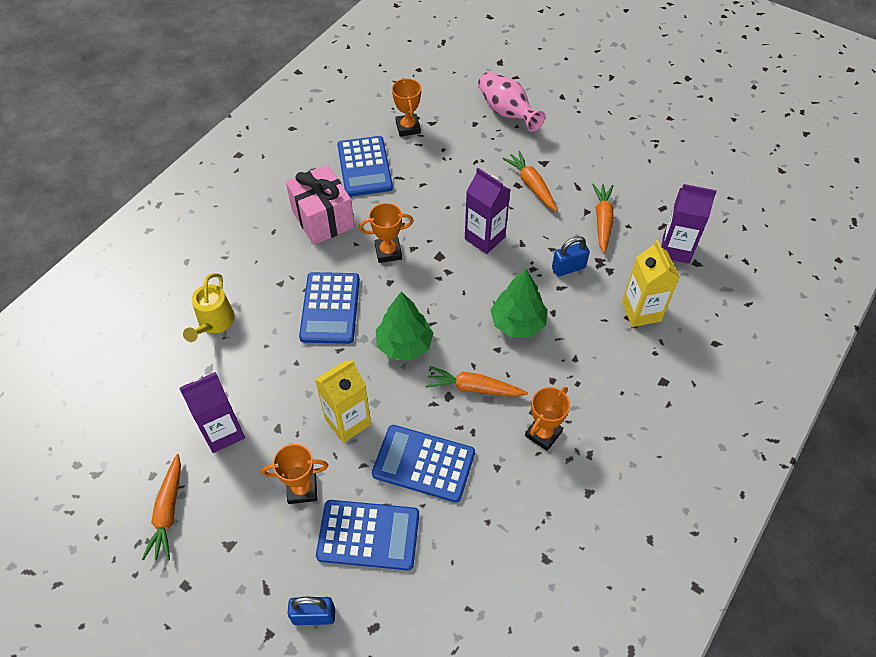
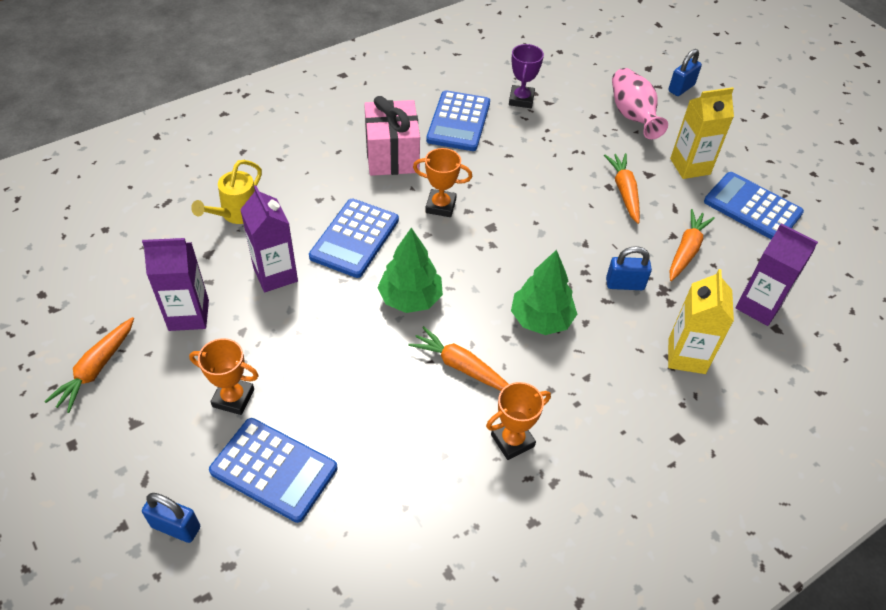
camera: 20 degrees right, 5 degrees down
yellow carton [315,360,371,443] -> yellow carton moved to [670,87,734,179]
blue calculator [372,425,475,503] -> blue calculator moved to [704,172,804,240]
orange trophy [392,78,421,137] -> purple trophy [509,44,544,108]
purple carton [465,168,510,254] -> purple carton moved to [240,185,298,292]
none -> blue padlock [668,49,702,96]

